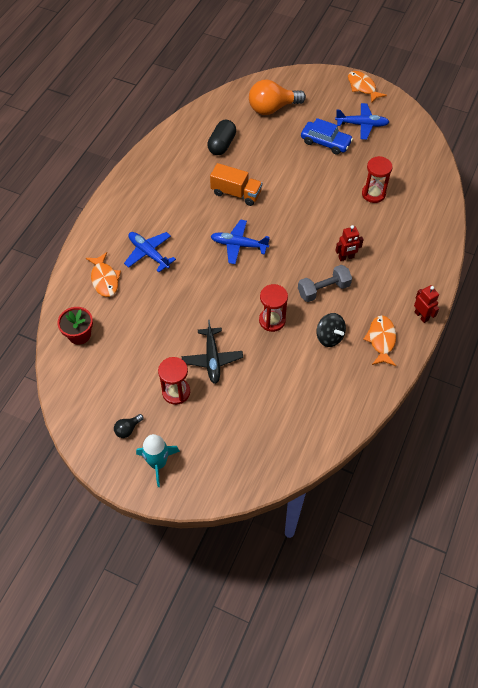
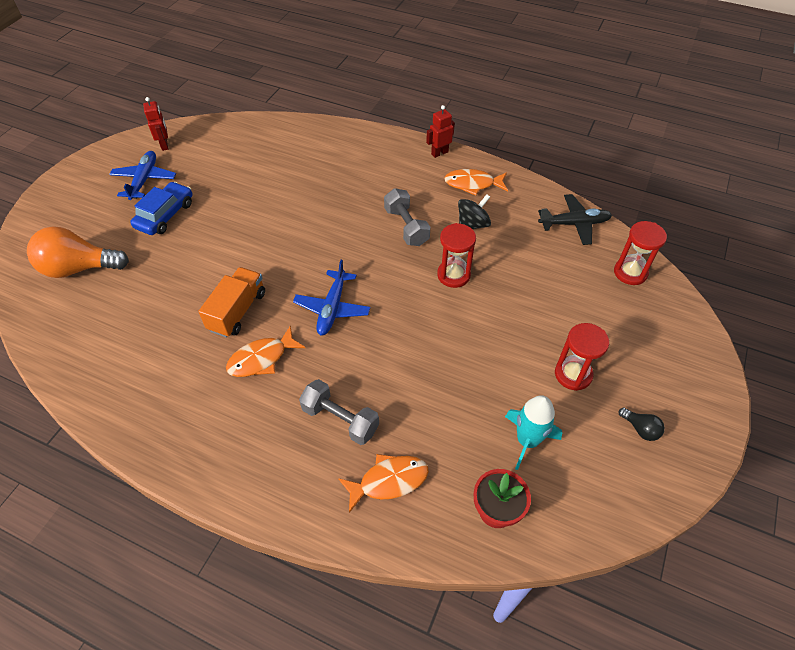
camera: 90 degrees left, 5 degrees down
blue plane [124,232,176,272] -> grey dumbbell [299,379,379,445]
turquoise rocket [136,434,180,487] -> turquoise rocket moved to [505,395,562,470]
black plane [182,320,243,384] -> black plane moved to [538,194,612,245]
black capsule [207,120,236,155] -> none
orange light bulb [249,80,306,115] -> orange light bulb turned 105 degrees clockwise [27,227,129,278]
red robot [335,225,364,261] -> red robot moved to [143,97,169,151]
orange fish [348,71,387,103] -> orange fish moved to [226,326,305,377]
red hourglass [362,156,393,203] -> red hourglass moved to [614,221,667,285]

